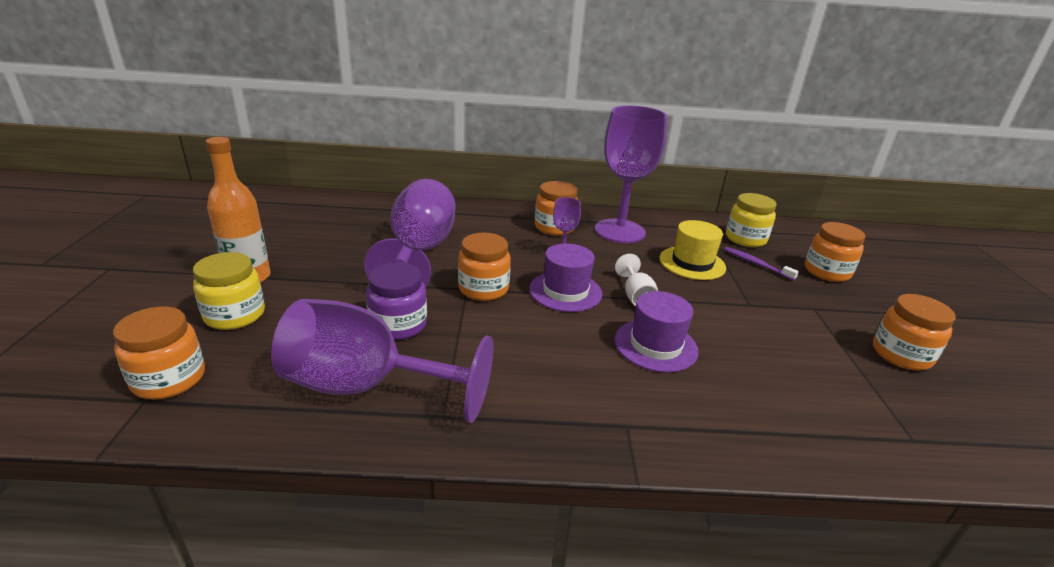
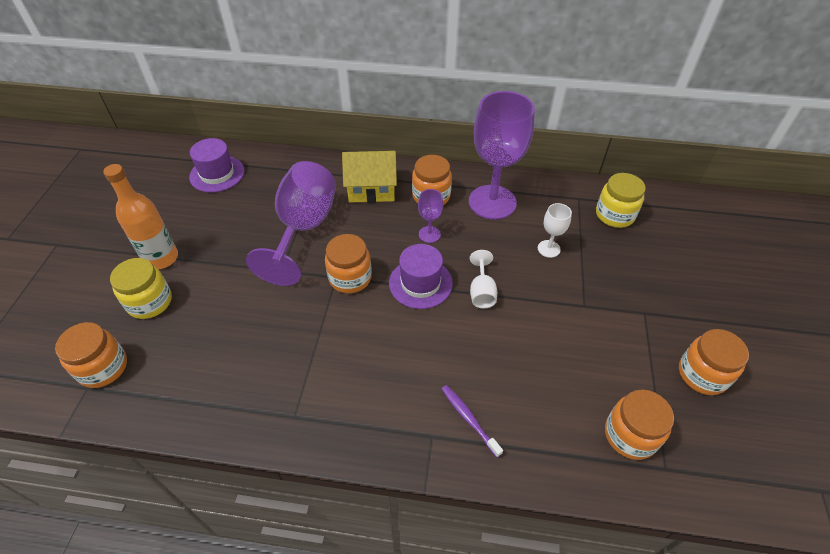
camera: 10 degrees right, 20 degrees up
purple goblet [271,299,494,423] -> none
purple jar [366,263,427,340] -> none
purple hat [615,291,699,373] -> purple hat moved to [189,138,245,193]
yellow hat [660,220,726,280] -> white goblet [538,203,572,258]
purple toothbrush [724,247,799,281] -> purple toothbrush moved to [442,385,503,457]
orange jar [805,222,865,282] -> orange jar moved to [605,390,674,460]
none -> yellow house [342,151,397,203]

